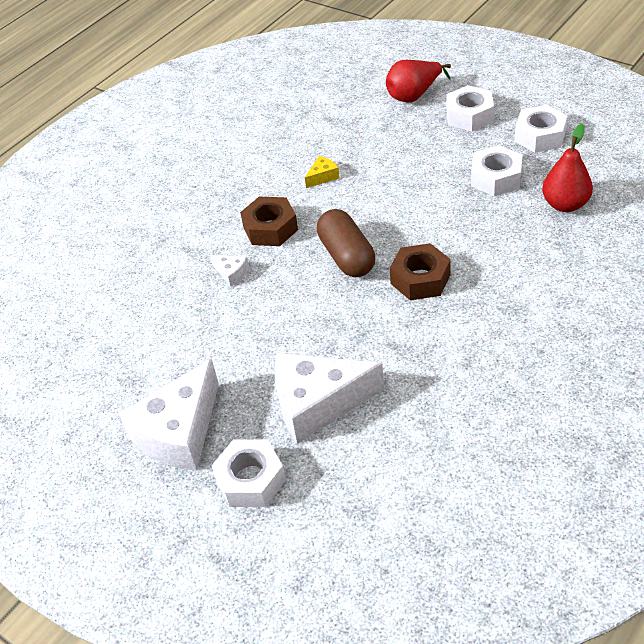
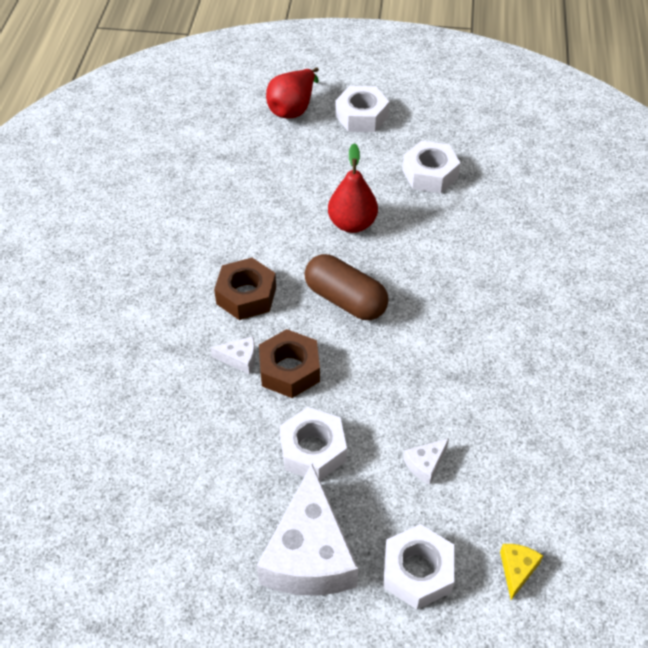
camera: 35 degrees left, 5 degrees up
white cheese [275,353,384,444] -> white cheese [403,438,449,485], size x0.42
yellow cheese [305,156,340,188] -> yellow cheese moved to [500,544,543,600]
brown nut [390,243,451,300] -> brown nut moved to [259,329,320,398]
white nut [514,105,568,153] -> white nut moved to [279,407,347,481]
red pear [542,124,593,212] -> red pear moved to [328,143,378,233]

